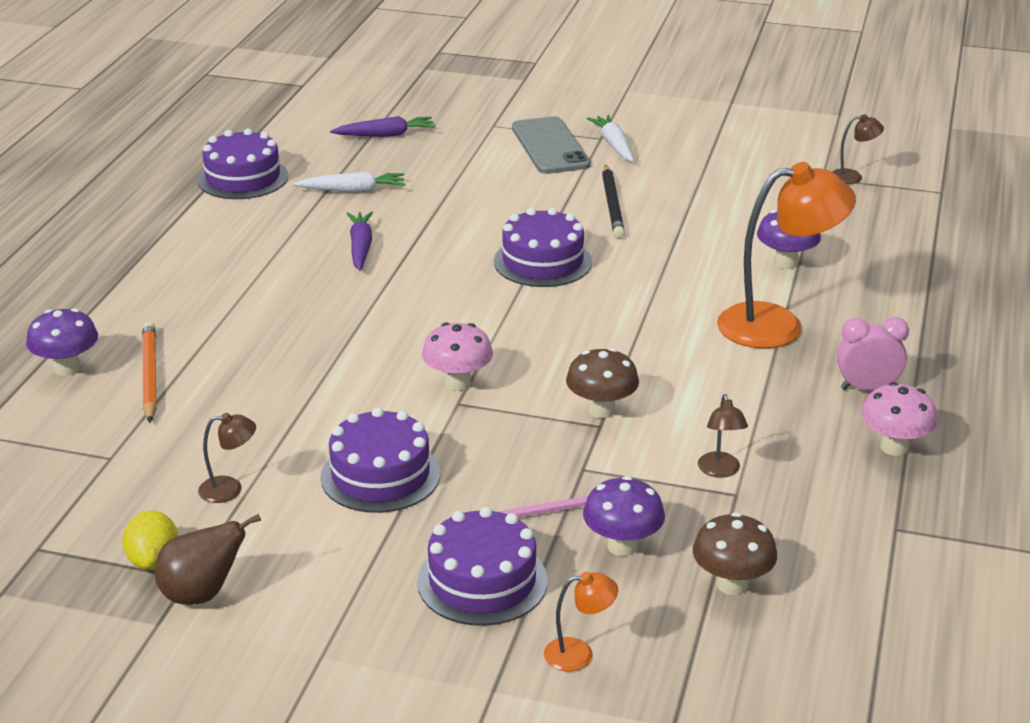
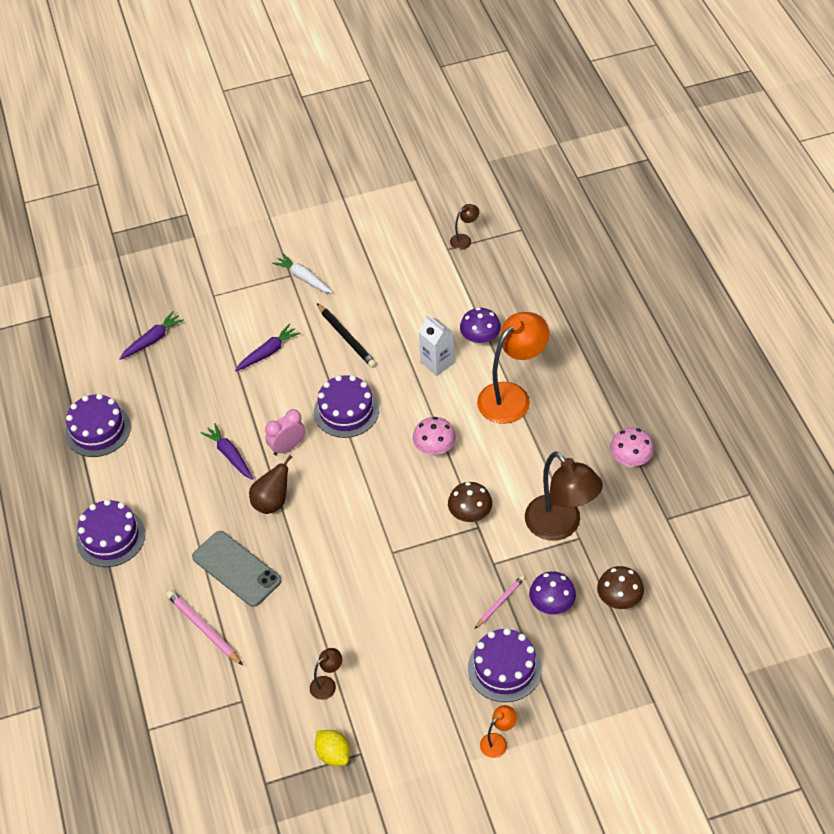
camera: 30 degrees left, 20 degrees up
purple mushroom [26,308,98,376] -> none
orange pencil [142,321,157,423] -> pink pencil [166,590,243,665]
brown pear [155,514,261,605] -> brown pear moved to [249,455,292,514]
white carrot [293,171,405,192] -> none
purple cake [320,407,441,513] -> purple cake moved to [76,499,145,567]
pink mushroom [422,322,493,391] -> pink mushroom moved to [413,417,456,457]
grey phone [512,116,591,174] -> grey phone moved to [192,531,282,607]
orange lamp [544,572,618,671] -> orange lamp moved to [480,705,517,758]
brown lamp [698,394,748,478] -> brown lamp [525,451,603,541], size x2.25
pink clock [837,317,909,390] -> pink clock moved to [265,409,305,455]
none -> purple carrot [235,324,300,371]
none -> white carton [418,314,454,376]

